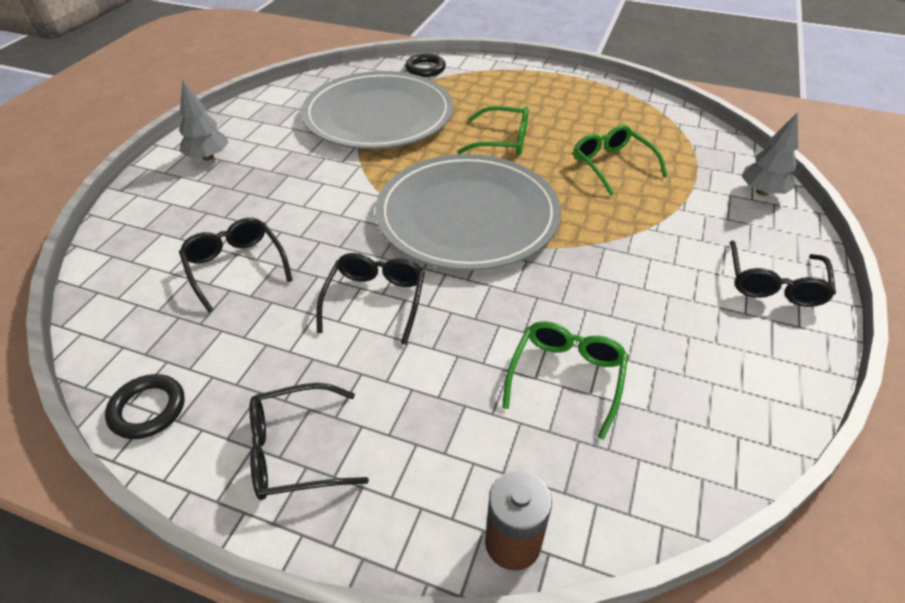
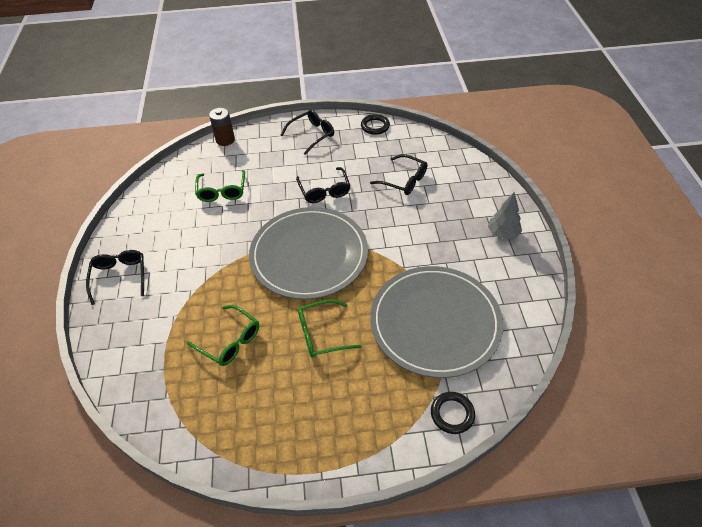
camera: 155 degrees right, 5 degrees up
grey tree [741,112,798,196] -> none

